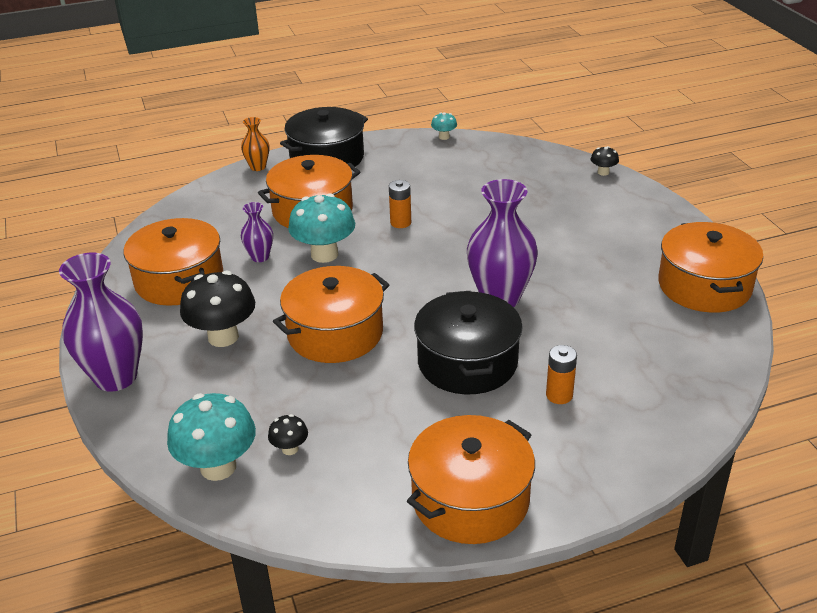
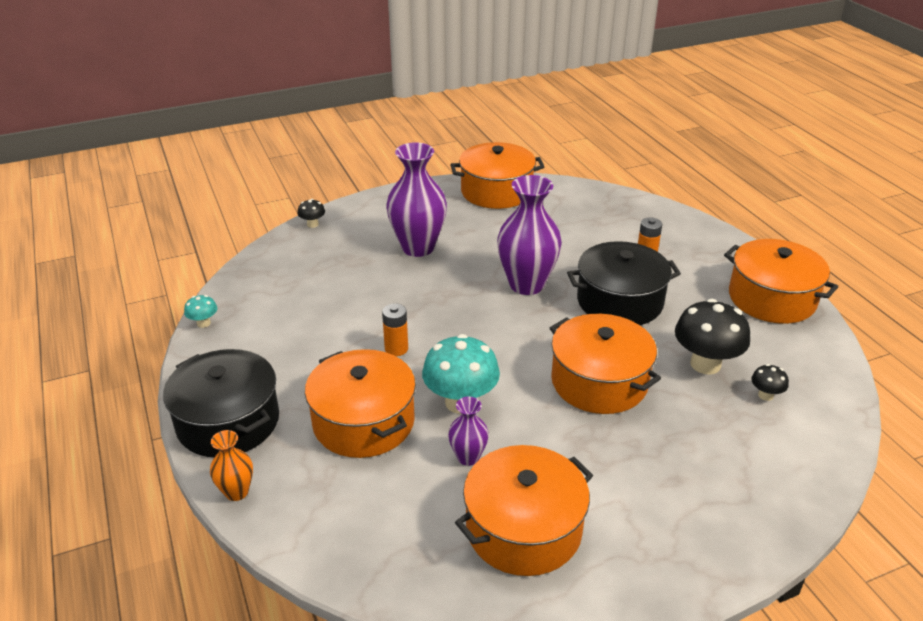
camera: 95 degrees left, 0 degrees up
purple vase [59,253,143,392] -> purple vase moved to [386,142,447,257]
turquoise mushroom [167,393,256,481] -> none
black mushroom [180,271,255,347] -> black mushroom moved to [675,299,750,375]

